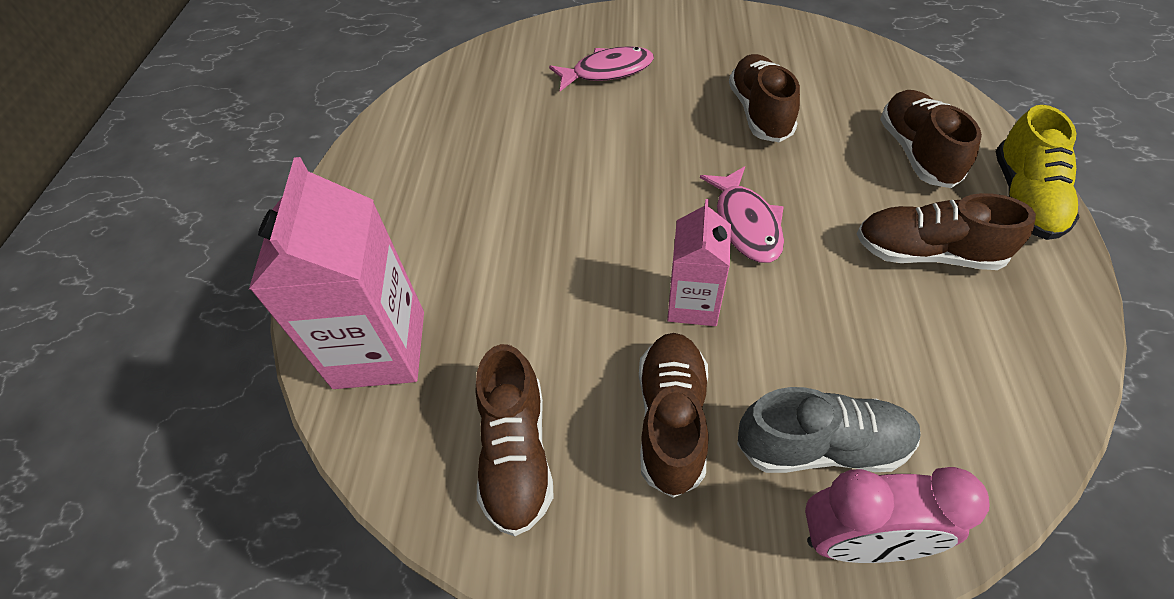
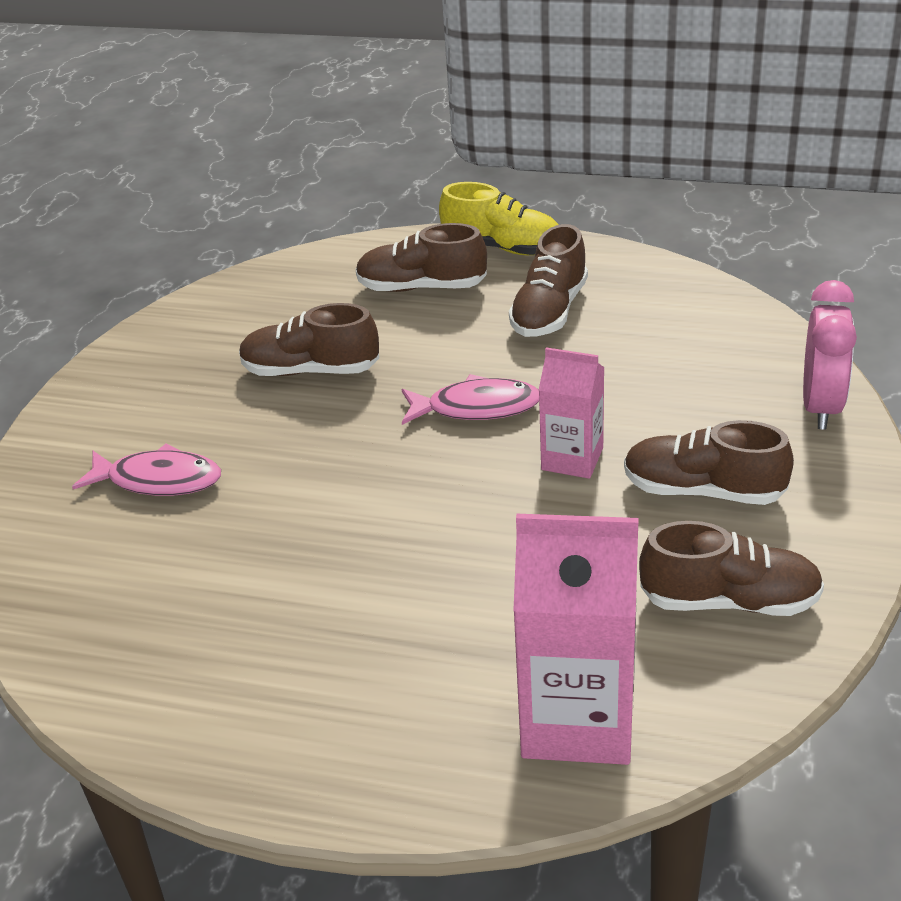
camera: 80 degrees left, 15 degrees down
pink fish [549,46,654,91] -> pink fish turned 105 degrees clockwise [72,443,221,496]
grey shoe [737,387,921,473] -> none

